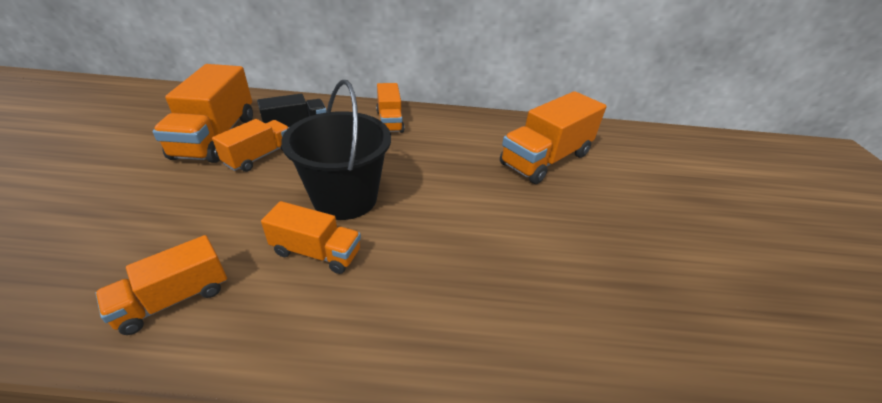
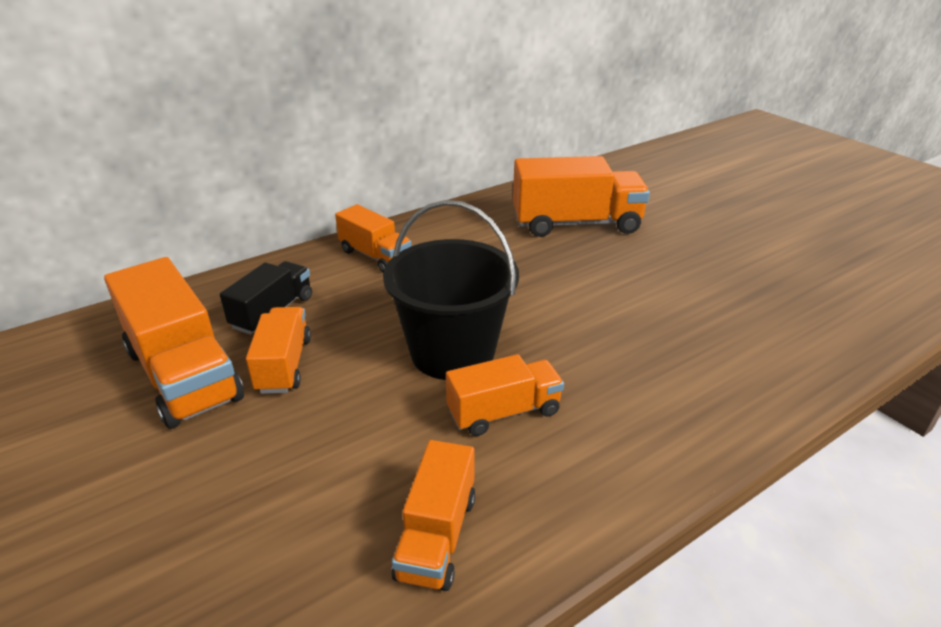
camera: 35 degrees left, 5 degrees down
orange truck [500,91,606,184] -> orange truck turned 105 degrees counterclockwise [513,156,650,237]

